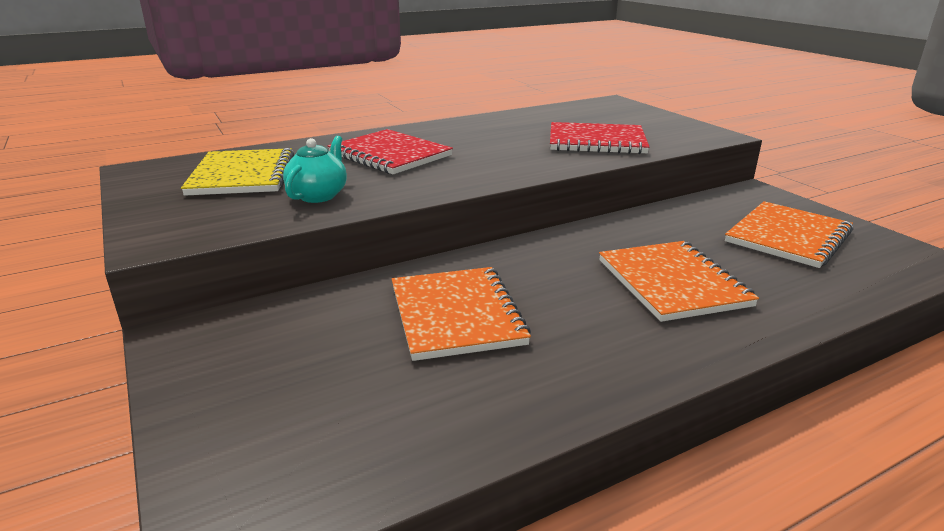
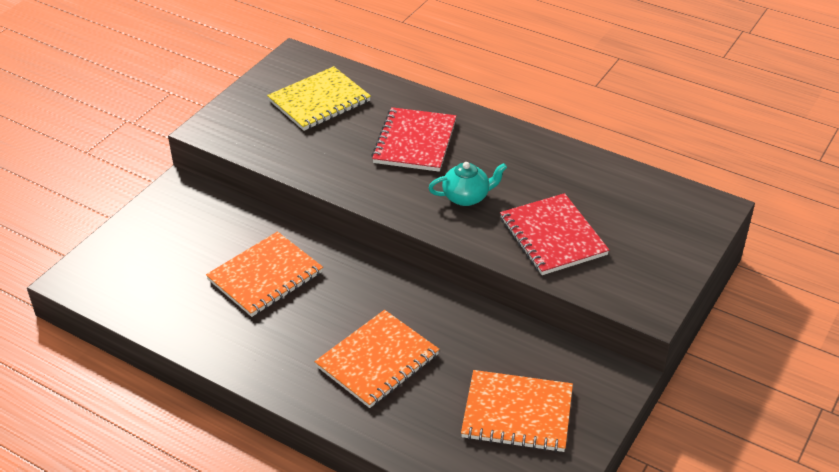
camera: 60 degrees right, 15 degrees up
turquoise teapot [283,136,347,203] -> turquoise teapot moved to [428,162,507,206]

